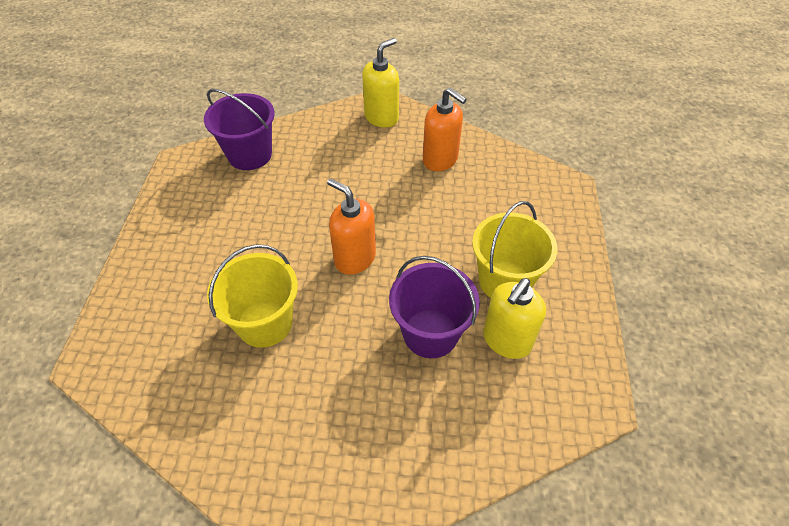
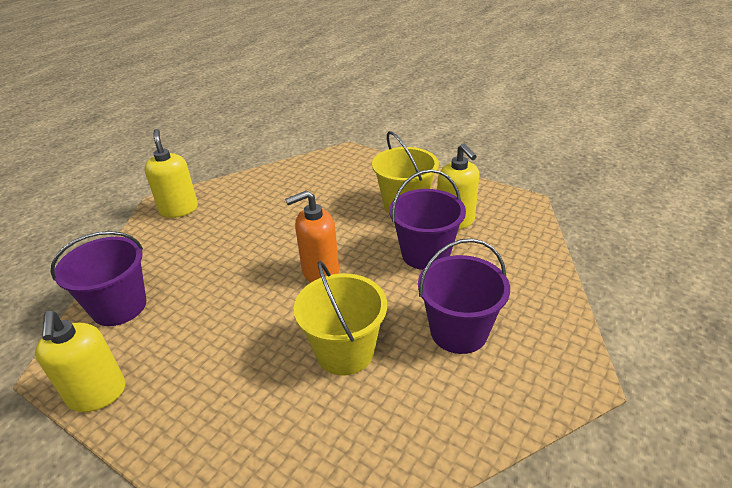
camera: 60 degrees left, 15 degrees down
orange soap dispenser [423,88,467,171] -> none
none -> yellow soap dispenser [35,311,126,412]
none -> purple bucket [418,238,510,354]

